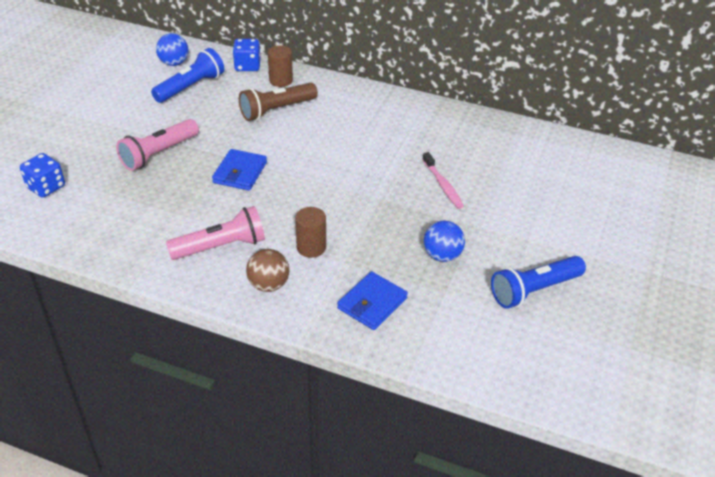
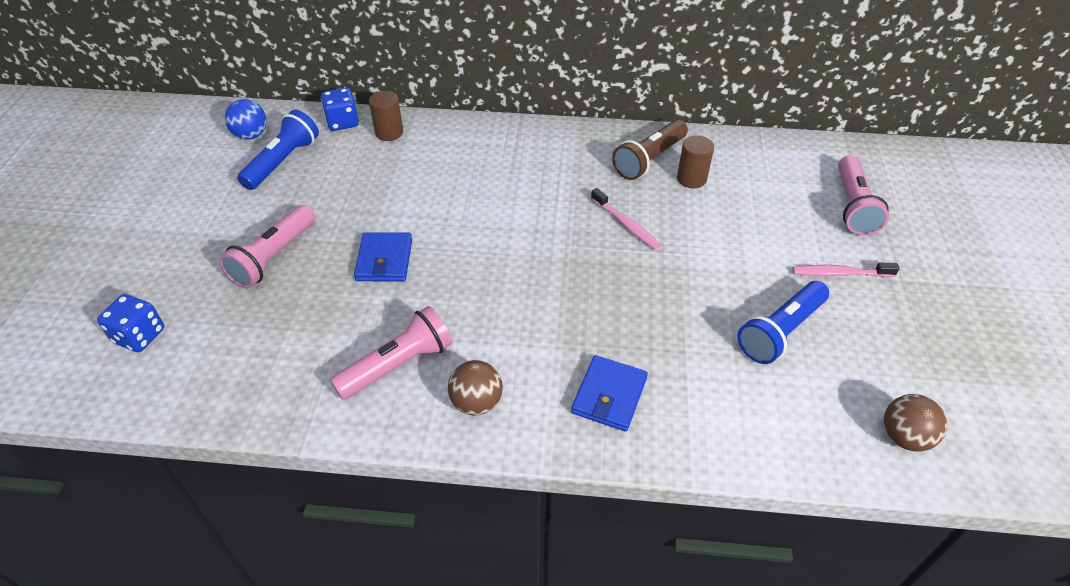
camera: 15 degrees left, 5 degrees up
brown flashlight [239,83,318,121] -> brown flashlight moved to [612,119,688,180]
brown cylinder [295,207,326,258] -> brown cylinder moved to [677,135,714,188]
blue ball [424,221,465,262] -> none
none -> pink toothbrush [793,263,900,277]
none -> pink flashlight [838,155,889,235]
none -> brown ball [884,394,947,452]

